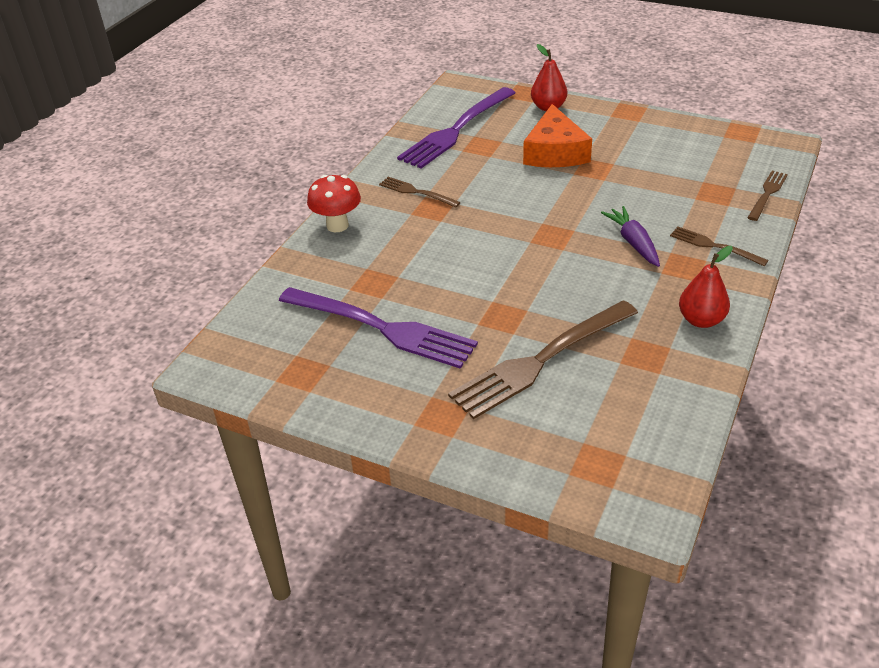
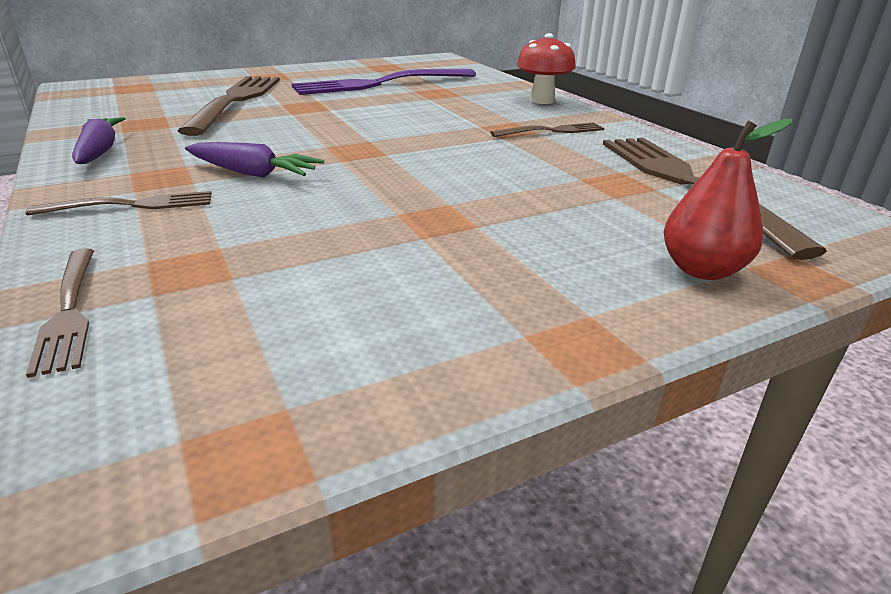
camera: 125 degrees right, 10 degrees down
purple fork [397,87,515,169] -> brown fork [603,138,827,260]
orange cheese [523,104,592,167] -> none
red pear [679,246,733,328] -> purple carrot [72,117,126,164]

